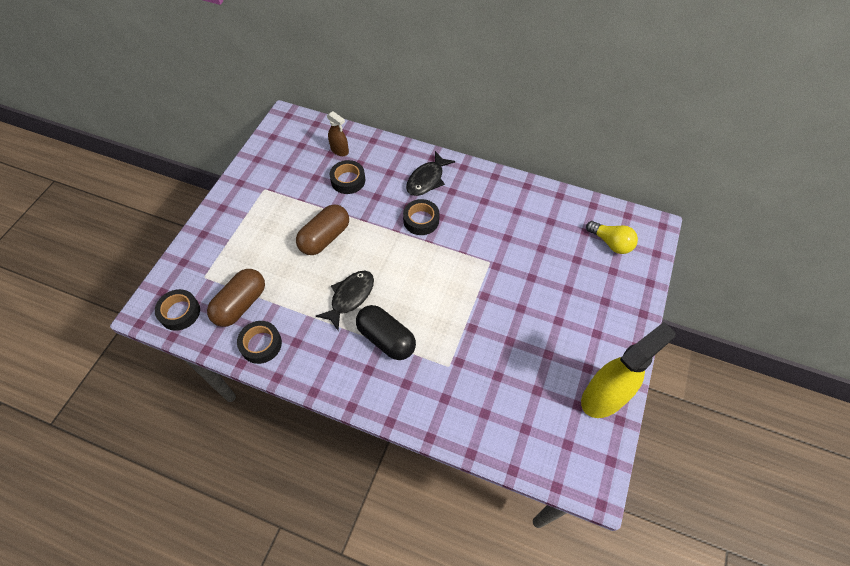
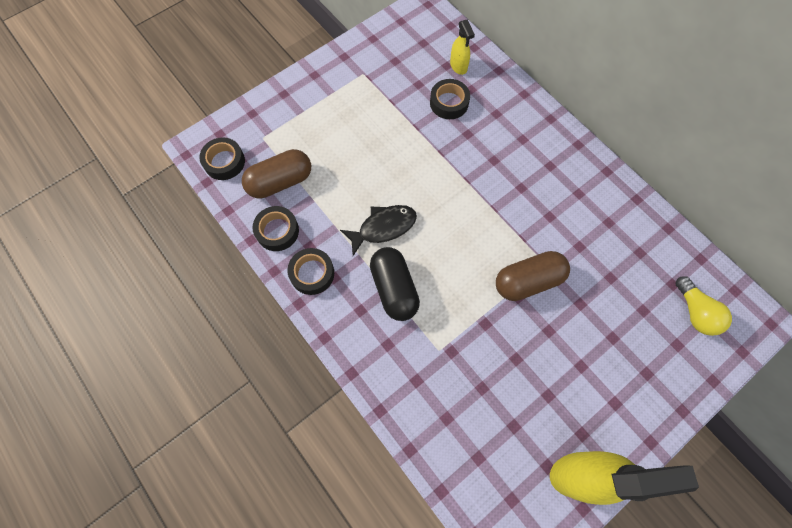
camera: 30 degrees right, 10 degrees up
brown capsule [296,204,349,255] -> brown capsule moved to [496,251,570,301]
brown spray bottle [327,111,349,156] -> yellow spray bottle [450,19,475,75]
black tape [403,199,440,235] -> black tape moved to [287,248,334,295]
black fish [406,151,455,196] -> none

